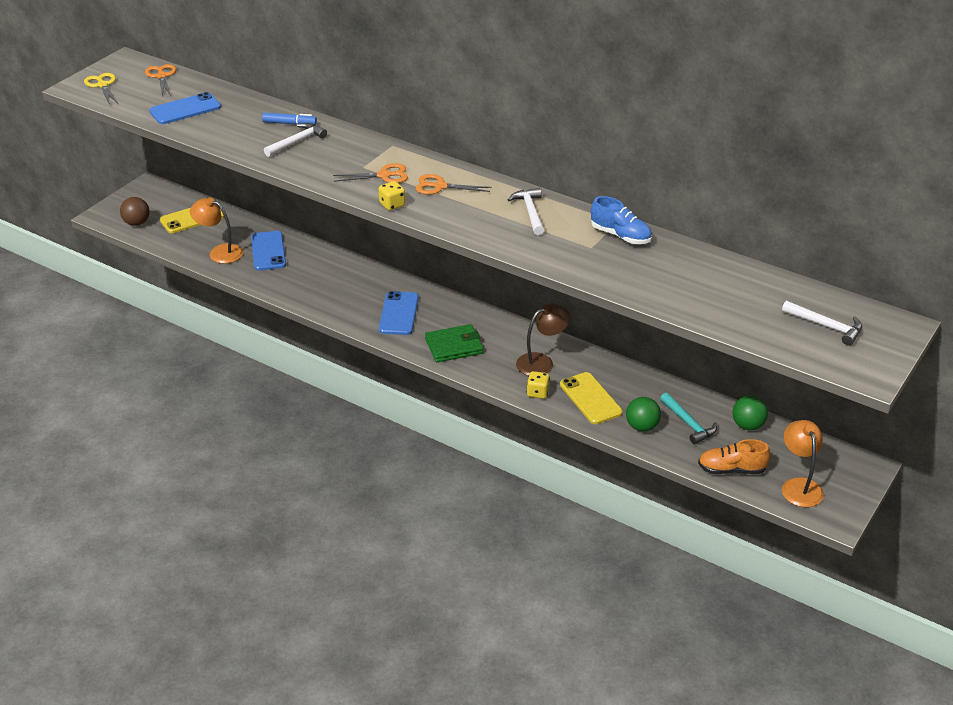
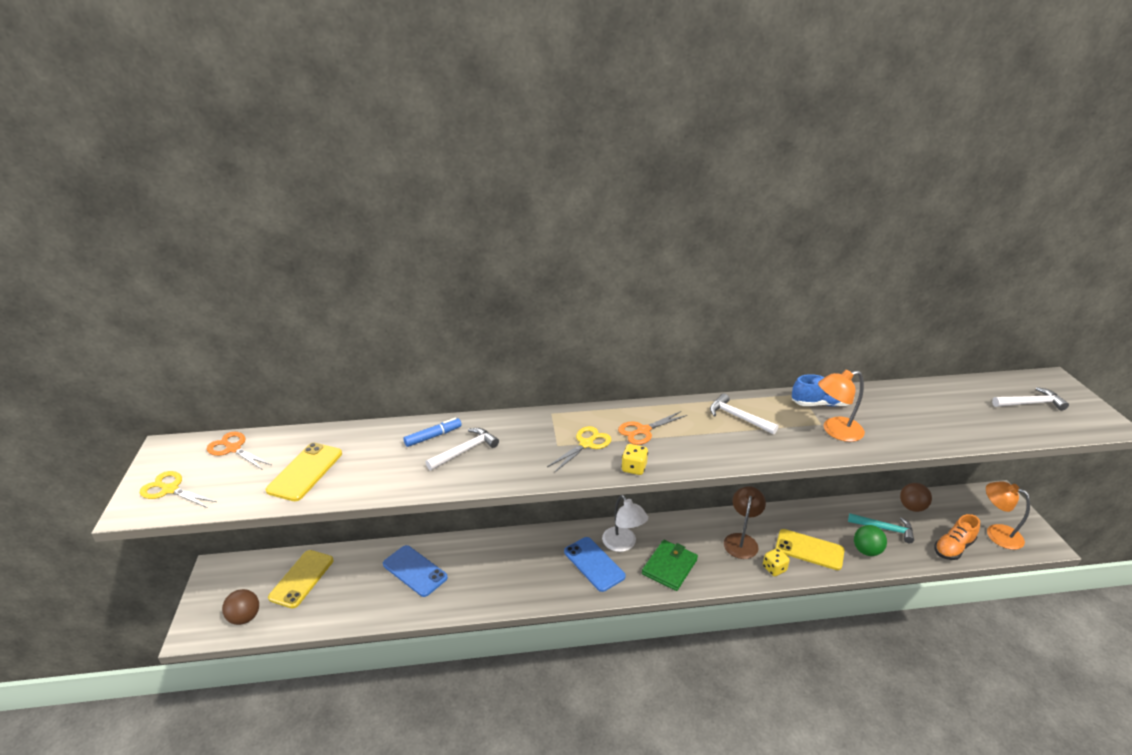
camera: 40 degrees left, 5 degrees down
blue phone [149,92,221,124] -> yellow phone [266,443,342,501]
orange lamp [190,197,244,264] -> orange lamp moved to [818,370,865,442]
white hammer [264,123,327,157] -> white hammer turned 45 degrees clockwise [425,428,499,471]
orange scissors [333,163,408,183] -> yellow scissors [547,426,611,473]
green ball [733,396,768,430] -> brown ball [900,483,932,512]
none -> white lamp [602,495,648,552]

